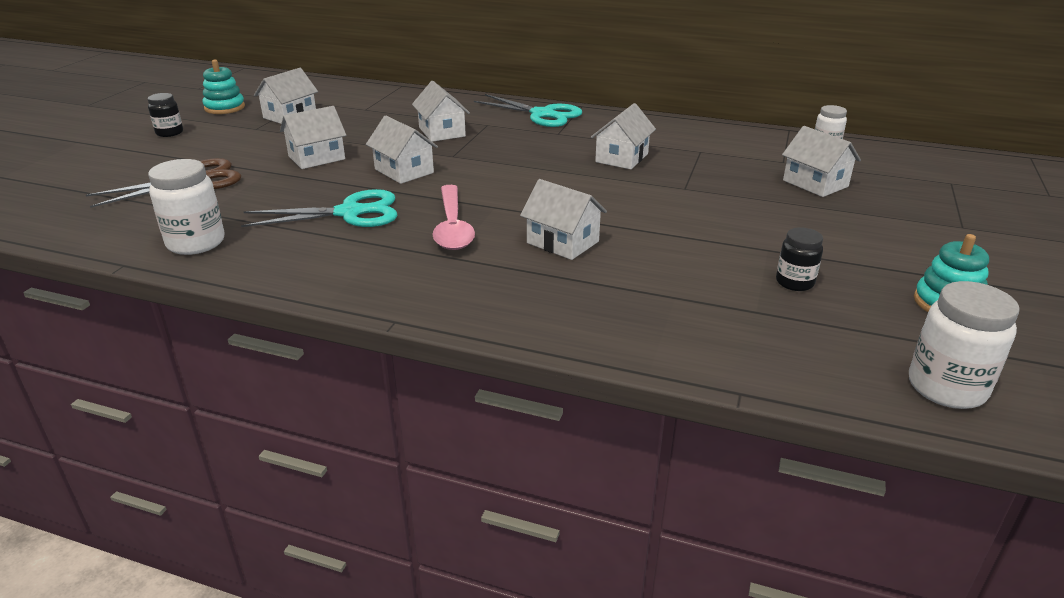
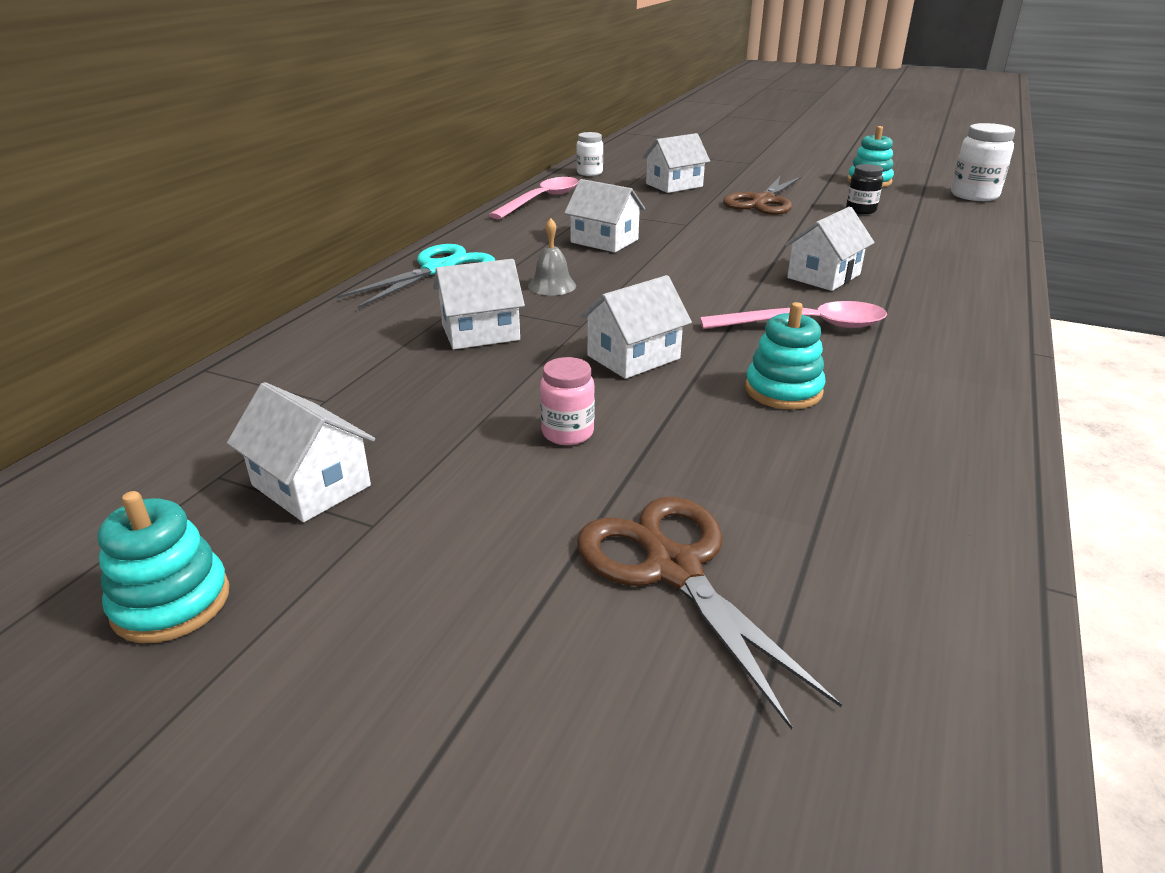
camera: 85 degrees left, 0 degrees up
black jar [148,93,183,137] -> none
white jar [148,159,225,255] -> none
turquoise scissors [241,189,398,227] -> turquoise stacking toy [745,302,826,409]
white house [280,106,346,169] -> pink jar [540,357,595,445]
none -> pink spoon [489,177,578,219]
none -> grey bell [528,218,576,296]
none -> brown scissors [723,175,802,215]

